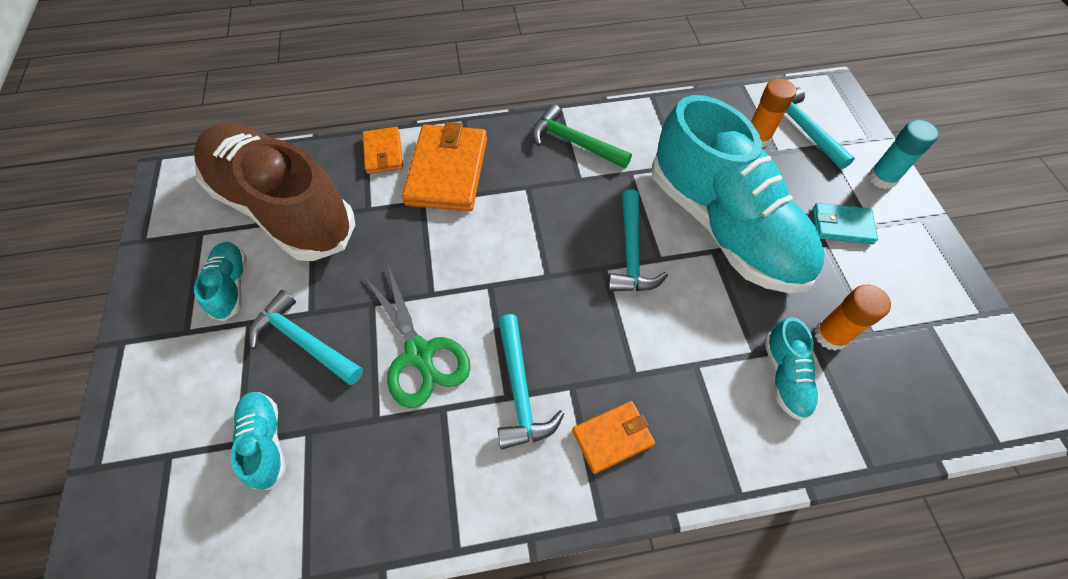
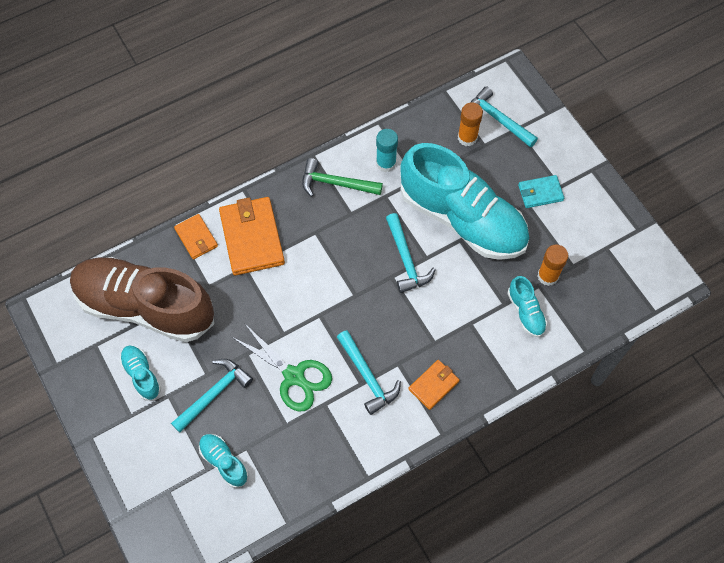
camera: 20 degrees left, 5 degrees up
turquoise hammer [249,290,363,385] -> turquoise hammer turned 120 degrees clockwise [171,359,253,433]
turquoise glue stick [868,120,939,189] -> turquoise glue stick moved to [376,129,398,172]

